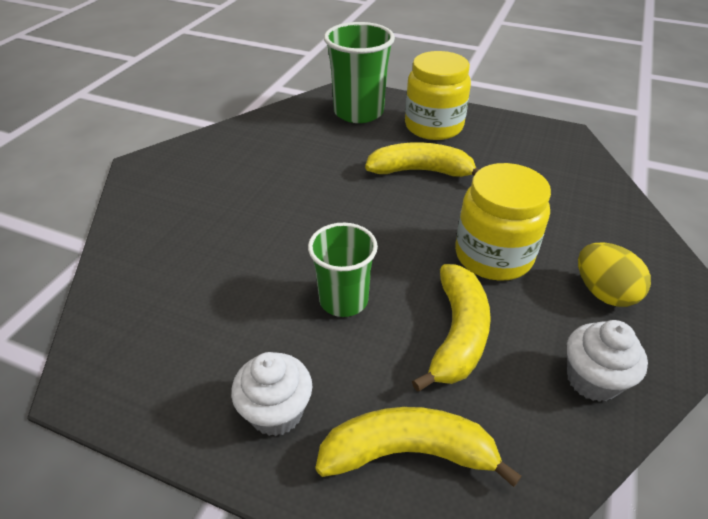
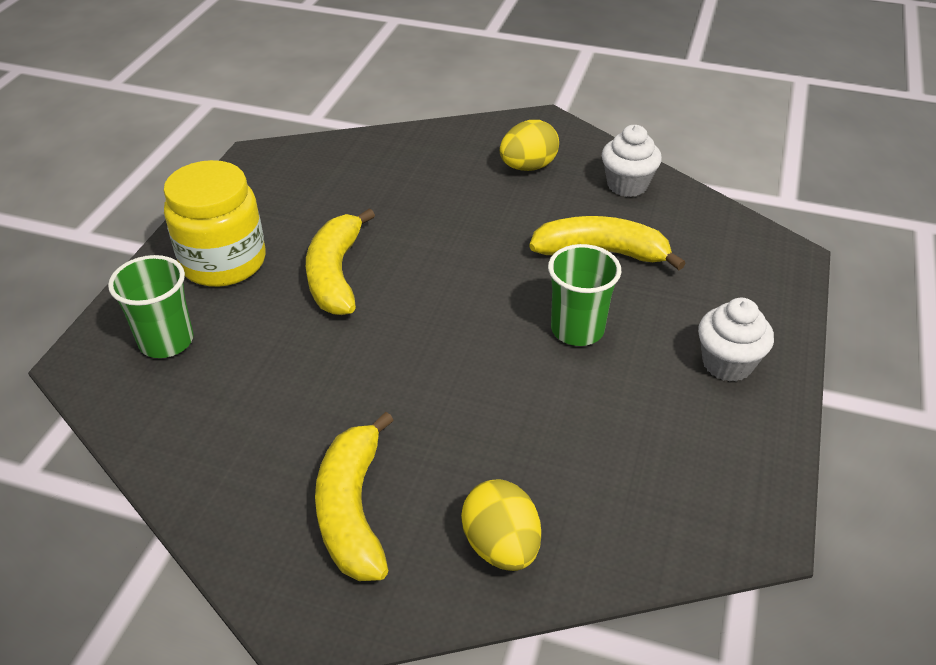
camera: 95 degrees left, 0 degrees up
yellow banana [315,407,522,487] -> yellow banana moved to [315,412,394,581]
green cup [324,22,395,123] -> green cup [108,255,193,358], size x0.66
yellow jar [455,163,551,281] -> none
none -> yellow egg [461,480,541,571]

